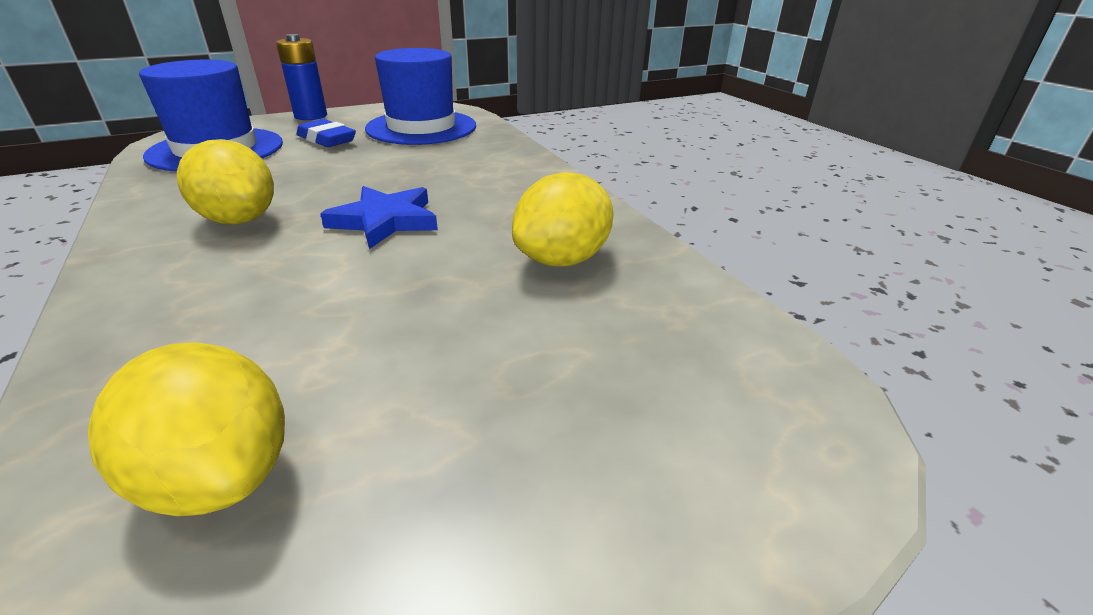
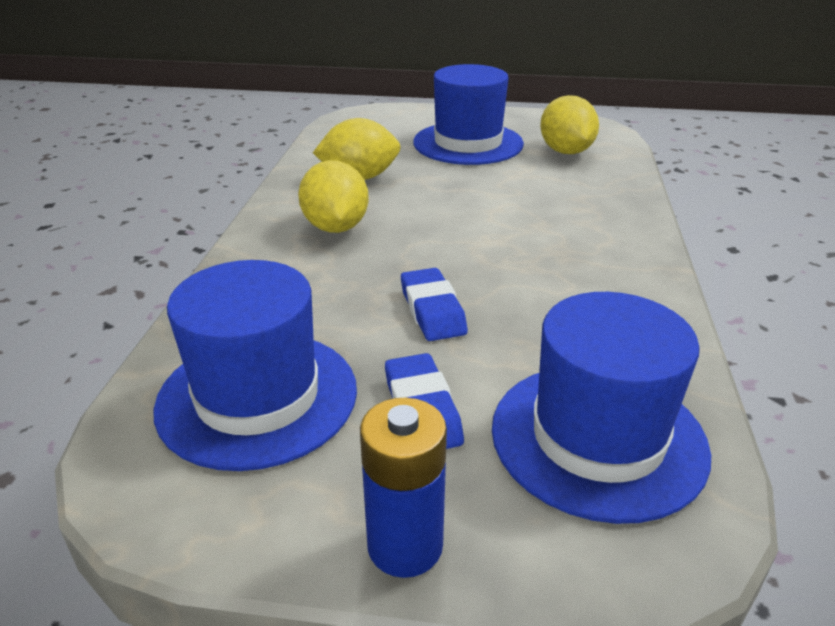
camera: 145 degrees left, 0 degrees up
yellow lemon [177,139,274,224] -> yellow lemon moved to [298,160,369,233]
blue star [320,186,438,249] -> none
none -> blue eraser [401,268,468,341]
none -> blue hat [413,64,524,165]

